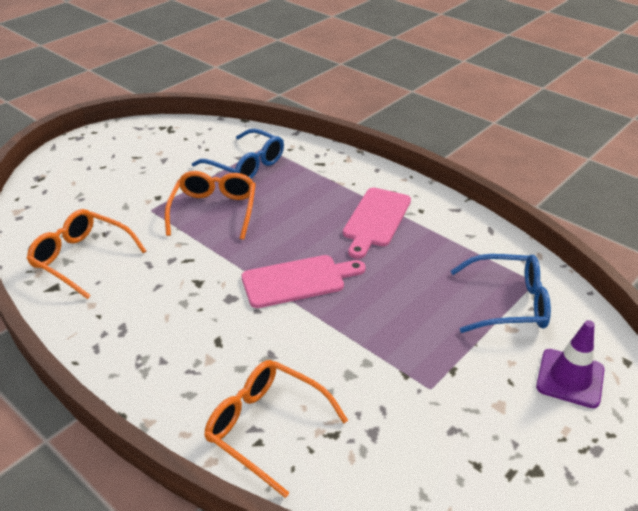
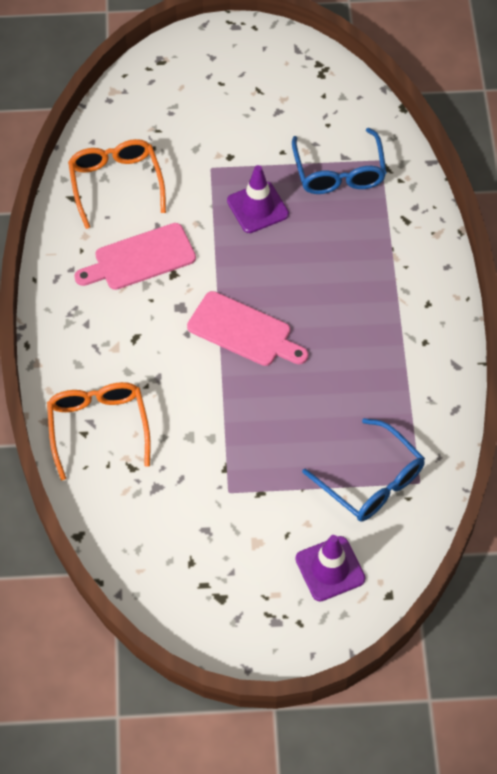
camera: 45 degrees right, 20 degrees up
orange glasses [165,171,256,240] -> purple traffic cone [227,165,289,233]
pink cutting board [343,188,411,259] -> pink cutting board moved to [74,223,196,290]

